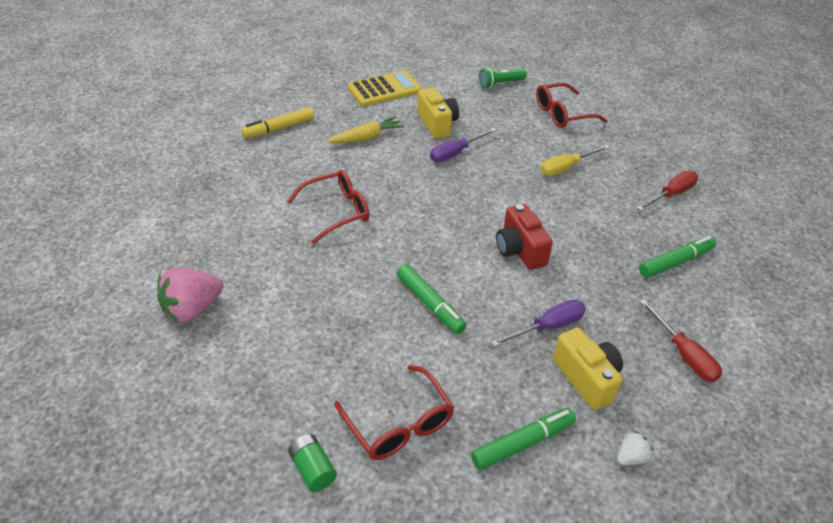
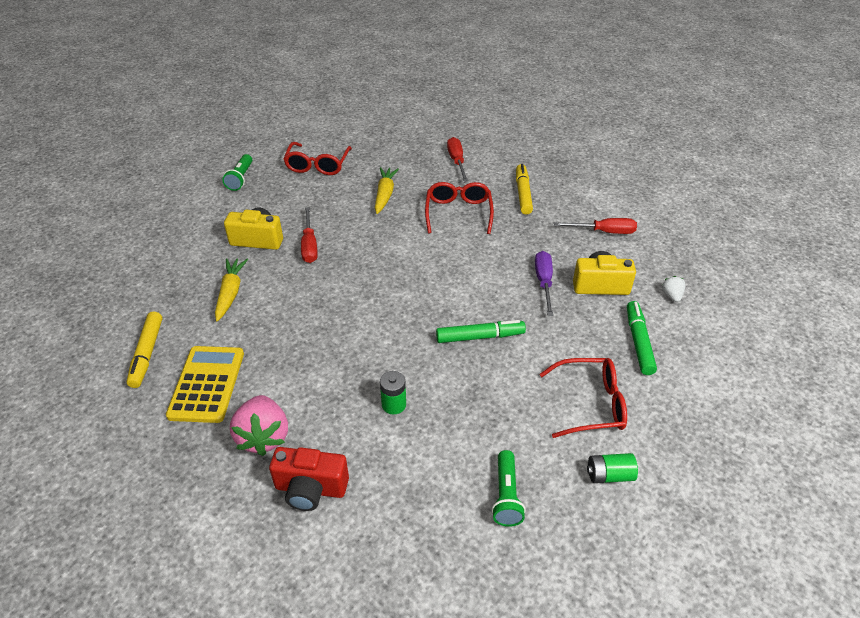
camera: 60 degrees left, 0 degrees up
pink strawberry [157,267,223,322] -> pink strawberry moved to [230,395,288,456]
red glasses [287,170,369,244] -> red glasses moved to [425,182,494,234]
yellow calculator [347,70,422,106] -> yellow calculator moved to [166,346,244,423]
purple screwdriver [430,128,497,162] -> red screwdriver [301,207,318,263]
red camera [496,204,553,270] -> red camera moved to [269,447,349,511]
yellow screwdriver [540,145,610,176] -> yellow carrot [375,167,399,214]
green marker [639,236,716,278] -> yellow marker [516,164,533,215]
none -> green battery [380,371,406,414]
none -> green flashlight [492,450,526,527]

